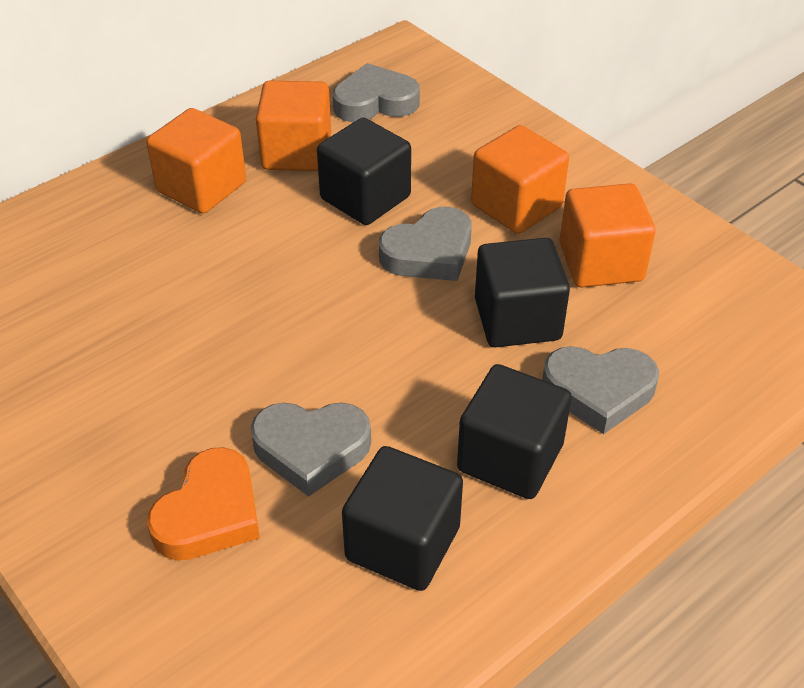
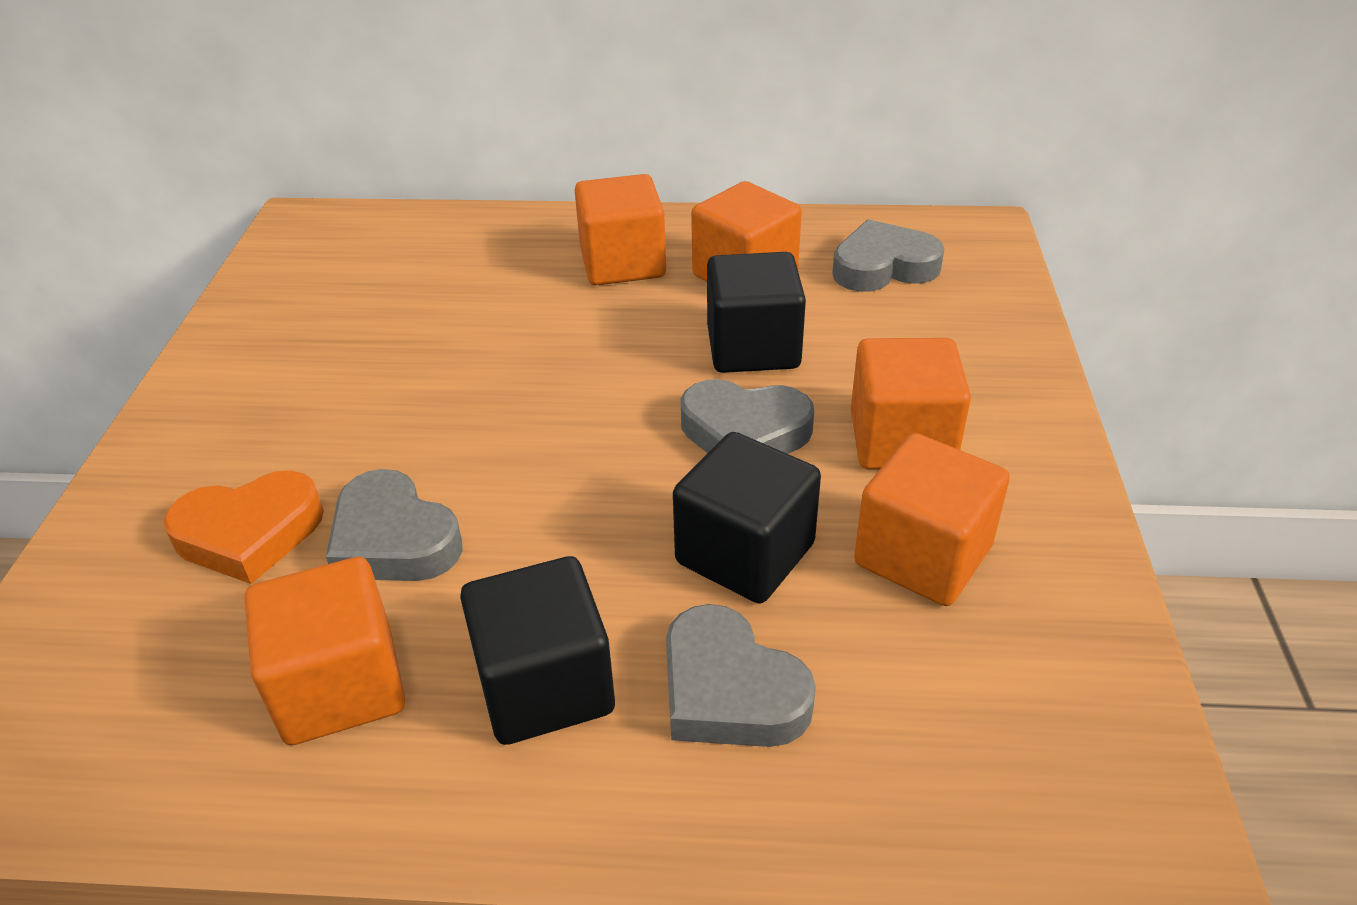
camera: 45 degrees right, 5 degrees down
grey heart [333,63,420,122] -> grey heart turned 45 degrees counterclockwise [832,219,945,292]
black cube [342,446,463,591] -> orange cube [245,557,405,745]

